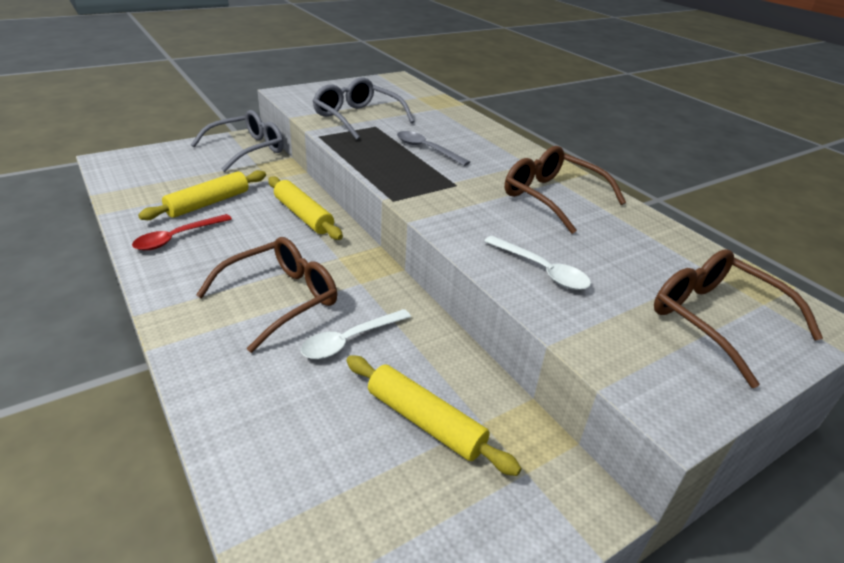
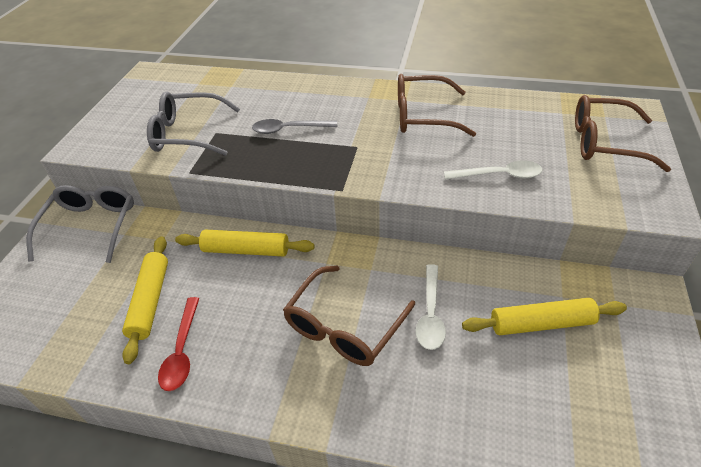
camera: 40 degrees left, 10 degrees up
brown glasses [196,237,337,353] -> brown glasses turned 150 degrees counterclockwise [283,266,415,366]

